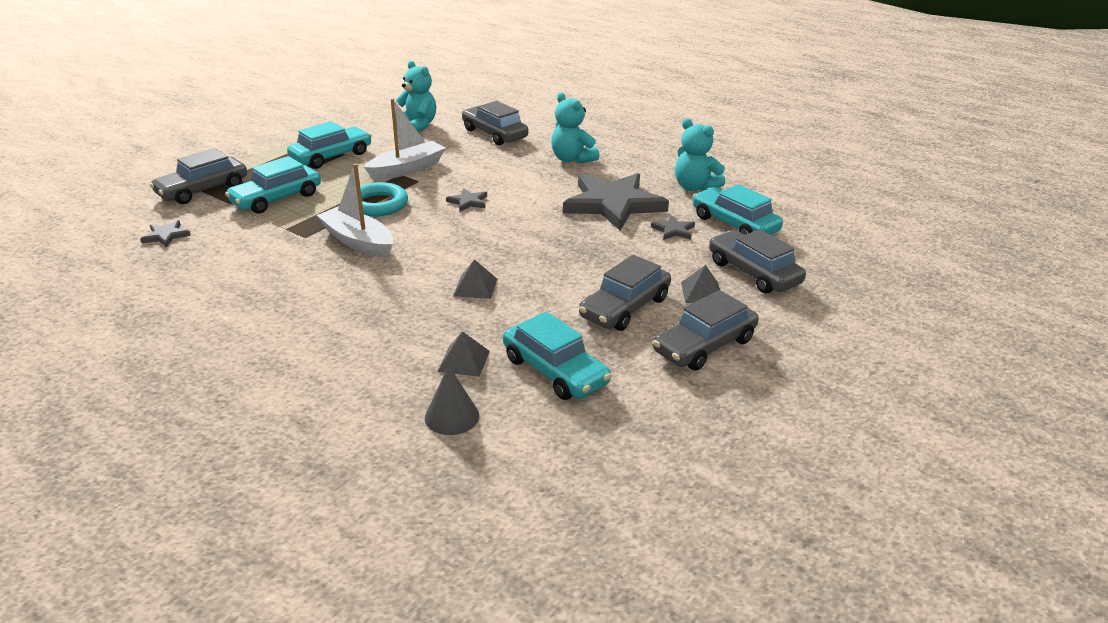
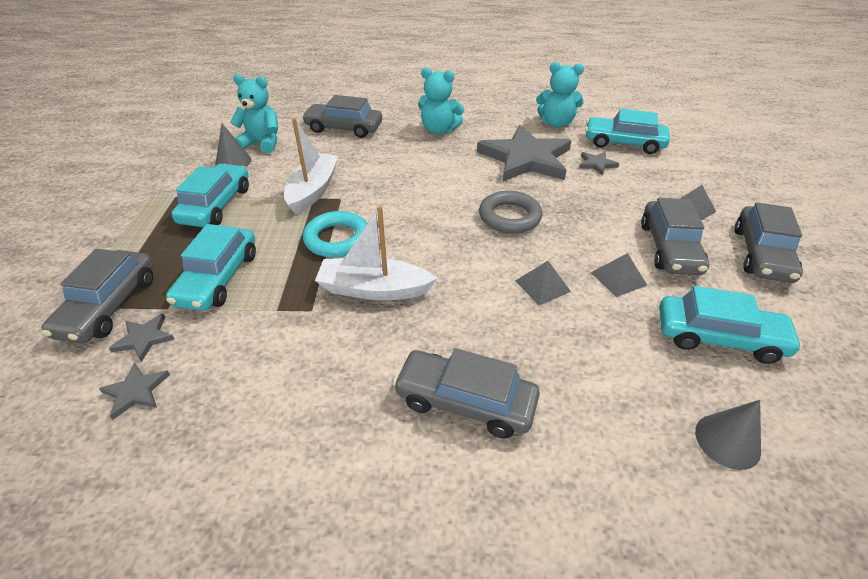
camera: 35 degrees left, 10 degrees up
grey pyramid [437,331,490,377] -> grey pyramid moved to [591,253,647,297]
grey star [446,188,487,212] -> grey star moved to [109,313,174,362]
grey car [709,229,806,294] -> grey car moved to [393,348,540,438]
none -> grey cone [215,124,252,167]
none -> grey ring [479,191,542,234]

